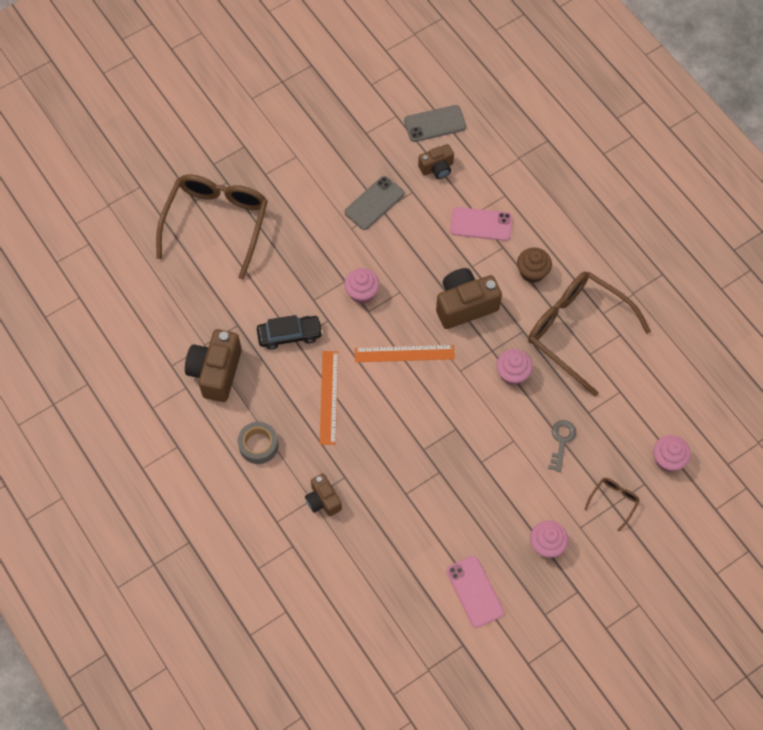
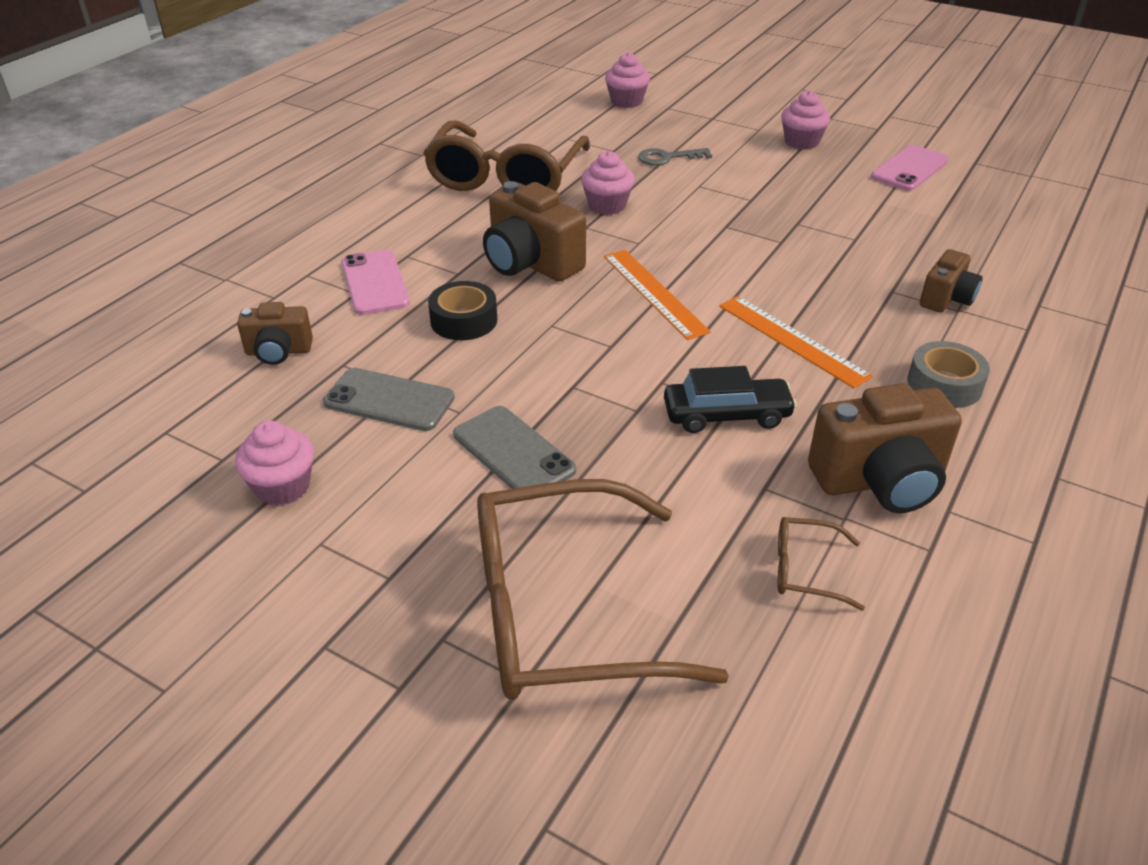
camera: 115 degrees left, 25 degrees down
black car [257,315,323,350] -> black car turned 120 degrees clockwise [664,366,797,433]
orange ruler [320,351,338,445] -> orange ruler turned 75 degrees clockwise [719,296,873,388]
pink cupcake [344,268,380,304] -> pink cupcake moved to [235,420,314,506]
grey phone [404,105,466,142] -> grey phone moved to [453,406,576,489]
brown camera [418,144,454,179] -> brown camera turned 135 degrees clockwise [237,302,313,365]
brown cupcake [517,248,552,283] -> none
brown glasses [584,478,640,531] -> brown glasses moved to [777,517,865,611]
none -> black tape [428,281,497,340]

